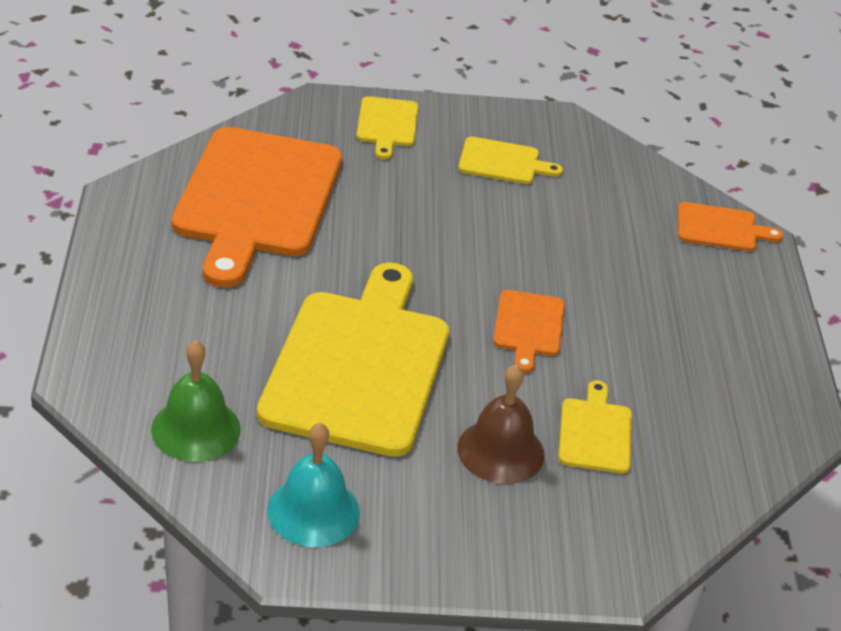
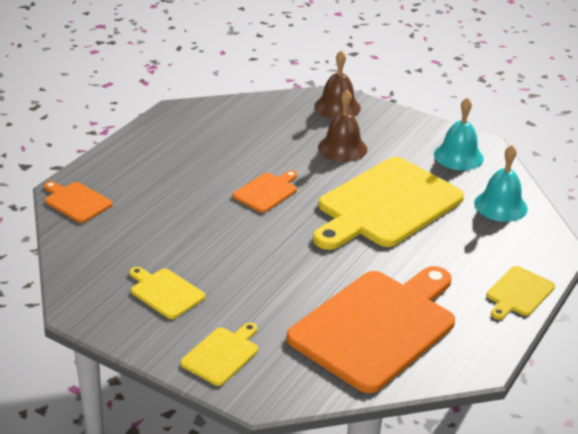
camera: 145 degrees left, 5 degrees down
green bell [151,340,241,462] -> turquoise bell [474,145,528,222]
yellow cutting board [558,381,632,474] -> yellow cutting board moved to [487,266,555,320]
none -> brown bell [314,50,361,119]

